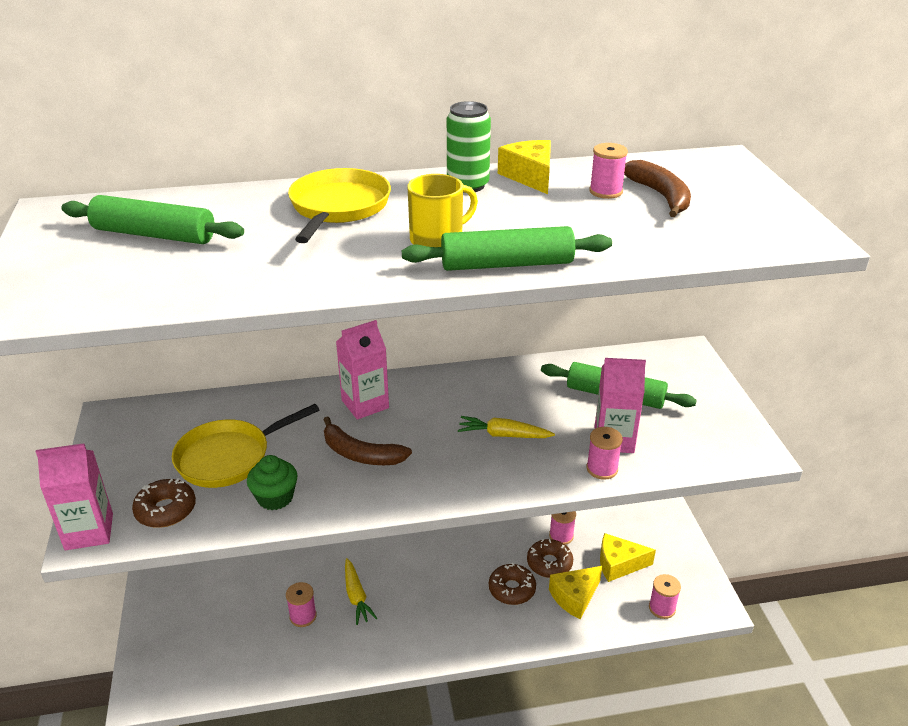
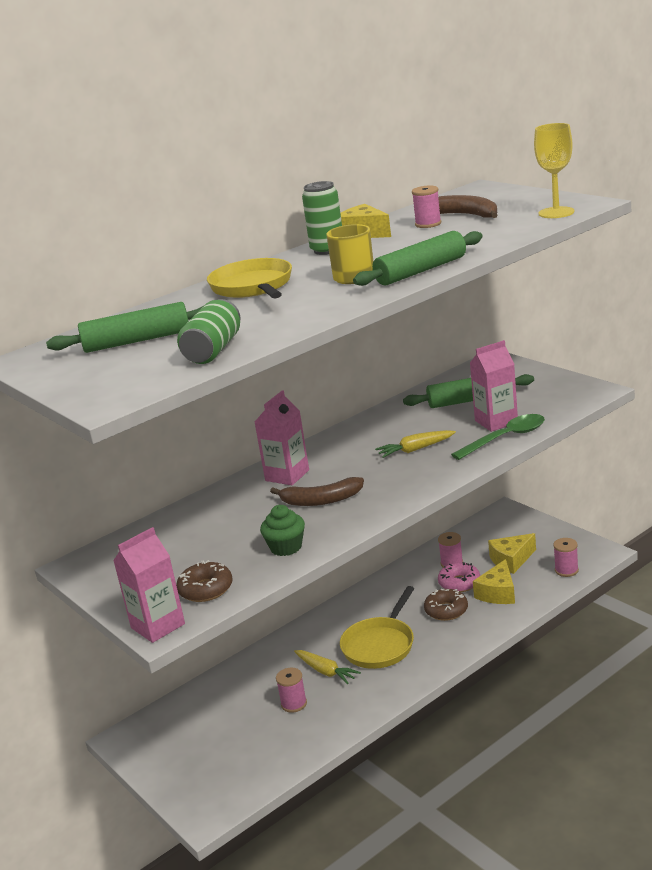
camera: 25 degrees left, 10 degrees down
yellow pan [172,404,319,488] -> yellow pan moved to [340,586,415,669]
brown donut [527,539,573,578] -> pink donut [438,562,480,592]
pink spool [587,427,623,480] -> green spoon [451,414,545,460]
none -> green can [177,299,240,364]
none -> yellow goblet [534,123,574,218]

